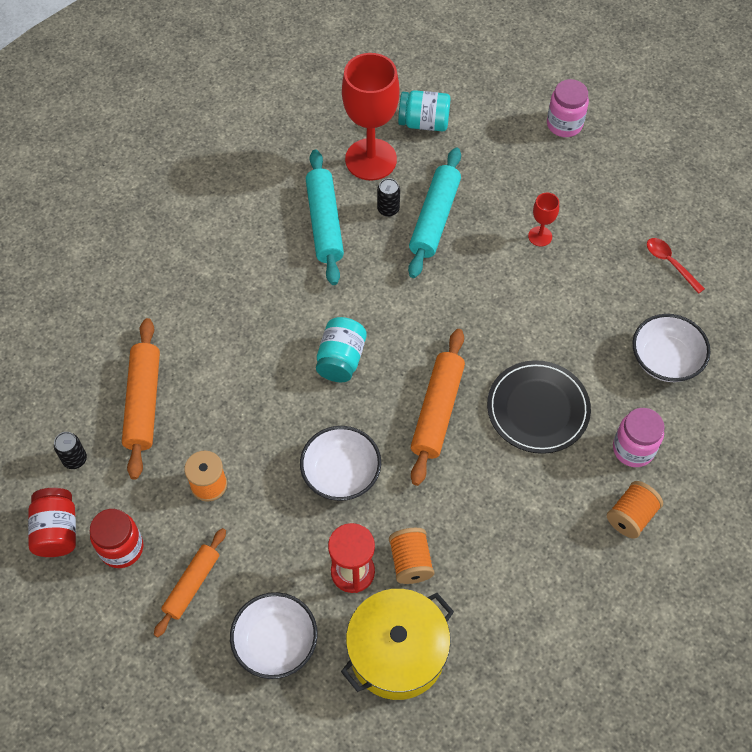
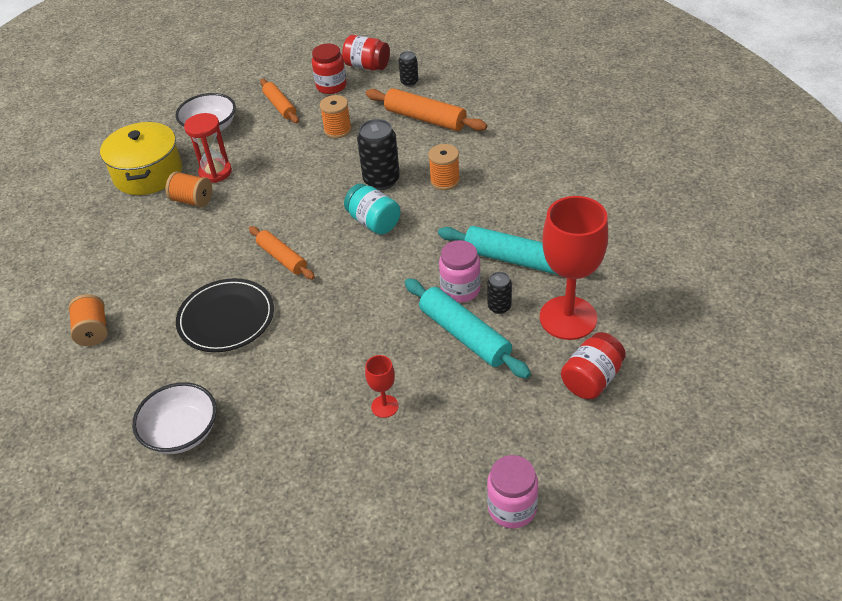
camera: 125 degrees right, 15 degrees down
white bowl [300,426,381,501] -> none
turquoise jar [398,90,451,131] -> red jar [561,332,626,399]
orange rolling pin [411,329,465,486] -> orange rolling pin [249,226,315,280], size x0.66
pink jar [613,408,665,467] -> pink jar moved to [439,240,481,303]
red spoon [647,238,705,294] -> none
none -> black can [357,119,400,190]
none -> orange spool [428,144,460,190]

